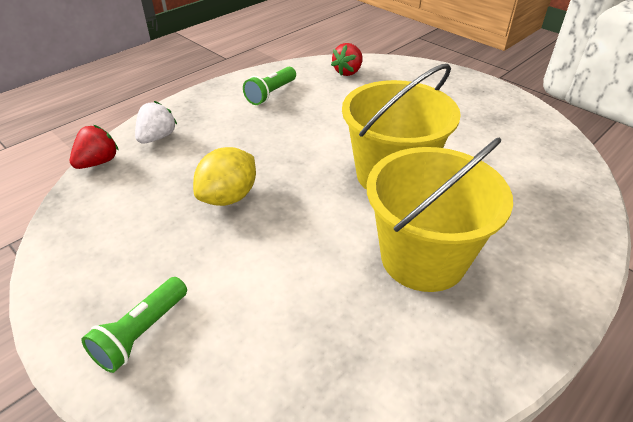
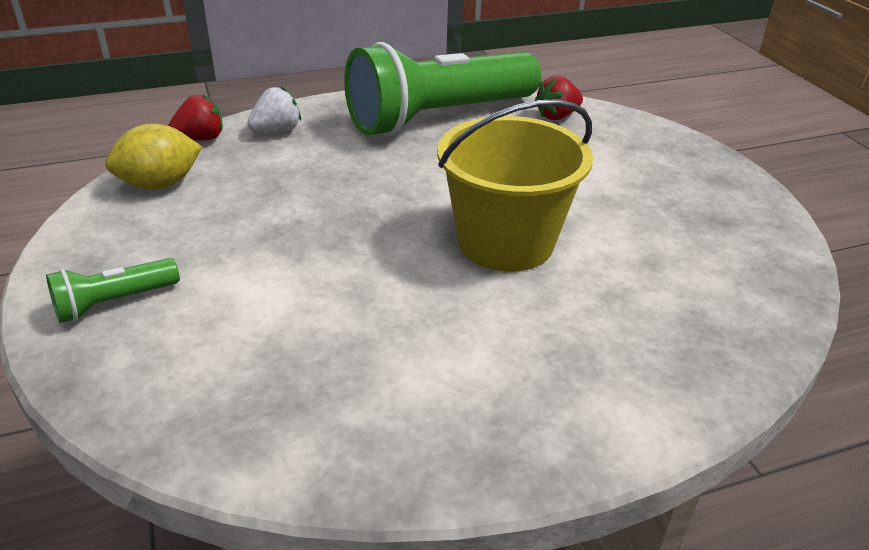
camera: 25 degrees right, 5 degrees down
yellow lemon [193,147,256,206] -> yellow lemon moved to [105,124,202,190]
green flashlight [243,67,296,105] -> green flashlight [344,42,541,136], size x2.38
yellow bucket [367,138,513,292] -> none

